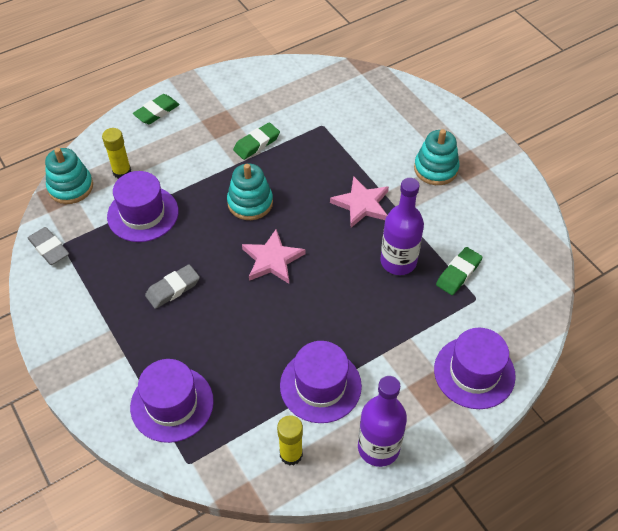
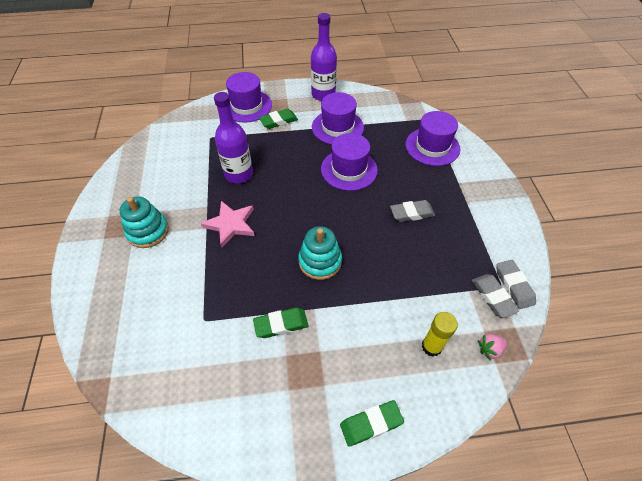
camera: 155 degrees left, 0 degrees up
turquoise stacking toy [45,148,93,204] -> pink strawberry [478,334,507,361]
purple hat [107,171,178,242] -> purple hat moved to [321,133,378,191]
pink star [242,229,305,284] -> none
yellow glue stick [277,416,303,466] -> none
green eraser [436,247,483,295] -> green eraser moved to [259,109,298,129]
none -> grey eraser [472,274,519,318]

